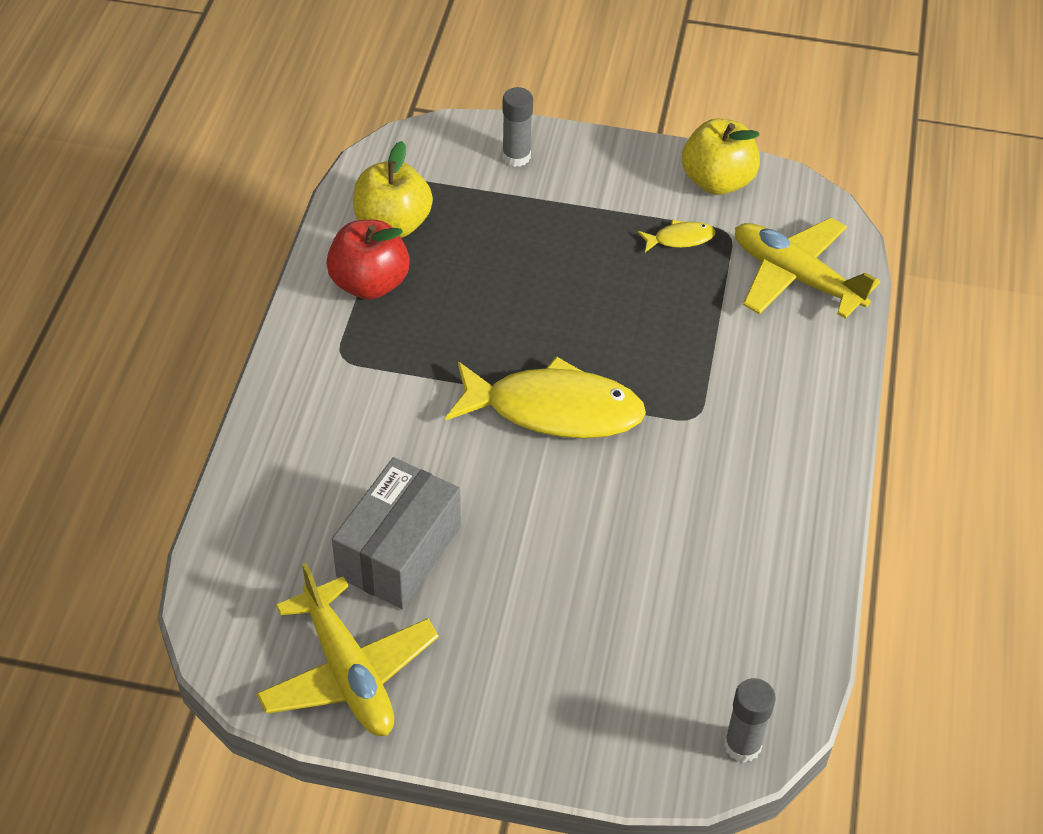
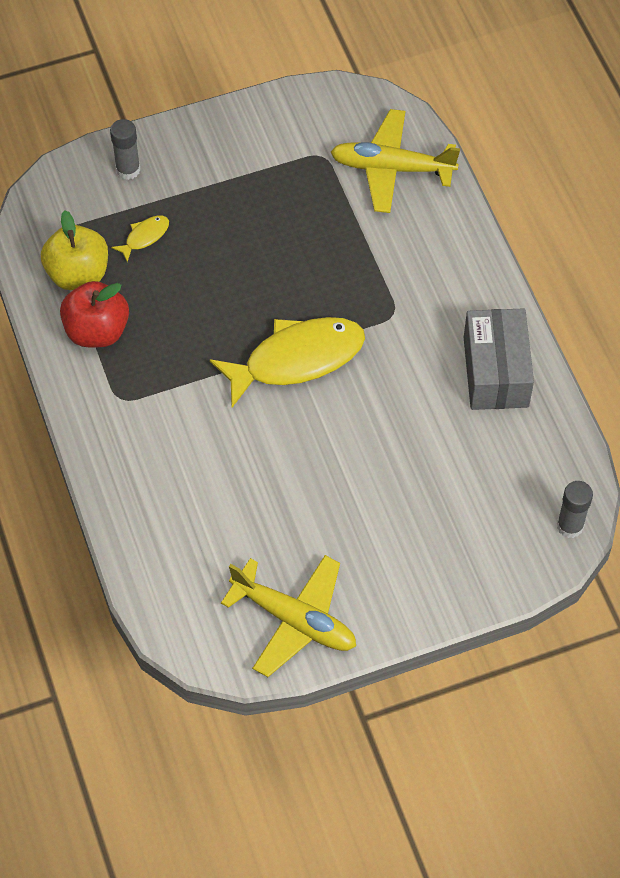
camera: 30 degrees left, 10 degrees up
grey box [332,457,461,609] -> grey box moved to [464,308,534,410]
yellow fish [638,219,715,252] -> yellow fish moved to [111,215,169,262]
yellow apple [682,119,760,195] -> none

